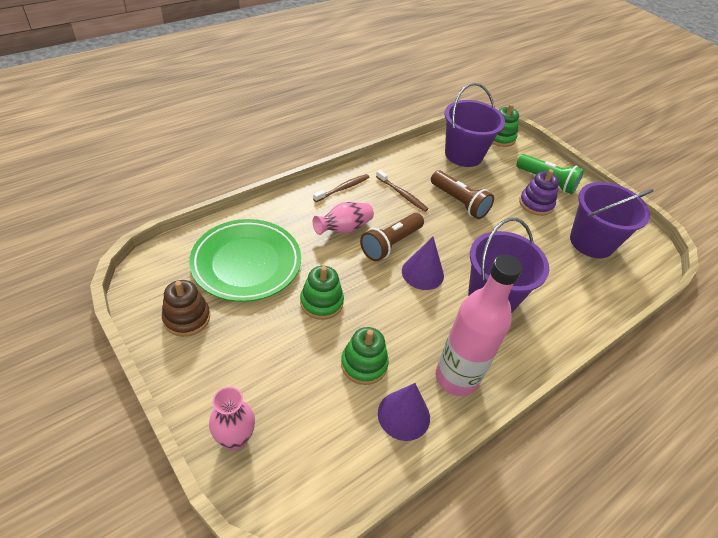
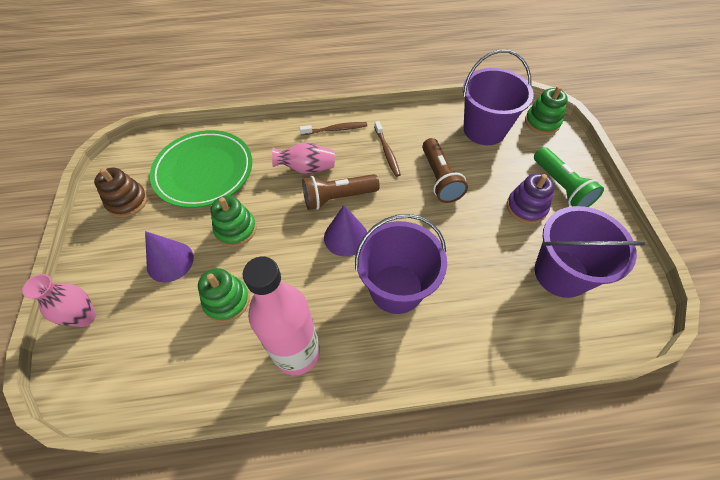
camera: 35 degrees right, 10 degrees up
purple cone [378,383,430,441] -> purple cone moved to [145,231,194,282]

